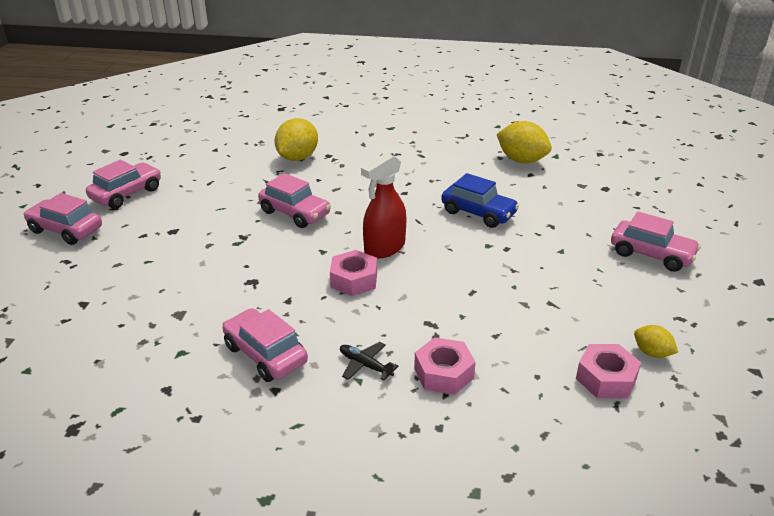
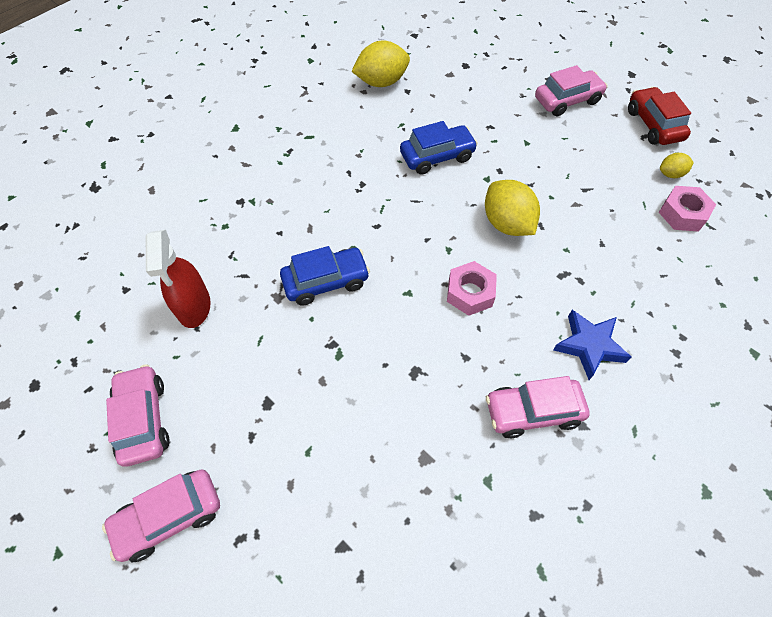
camera: 55 degrees left, 25 degrees up
pink car [258,173,331,228] -> blue car [280,246,370,306]
yellow lemon [274,118,318,161] -> yellow lemon moved to [485,180,540,236]
black plane [340,342,399,381] -> blue star [553,310,631,380]
red spray bottle [361,152,406,259] -> red spray bottle moved to [146,230,211,328]
pink nut [414,337,476,395] -> none
none -> red car [628,87,691,145]

